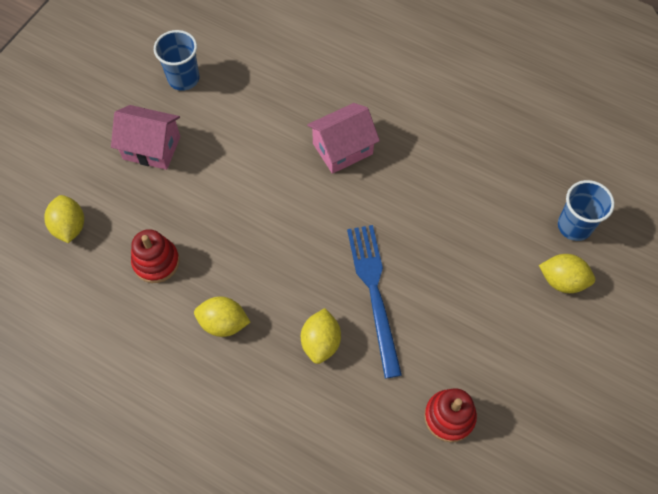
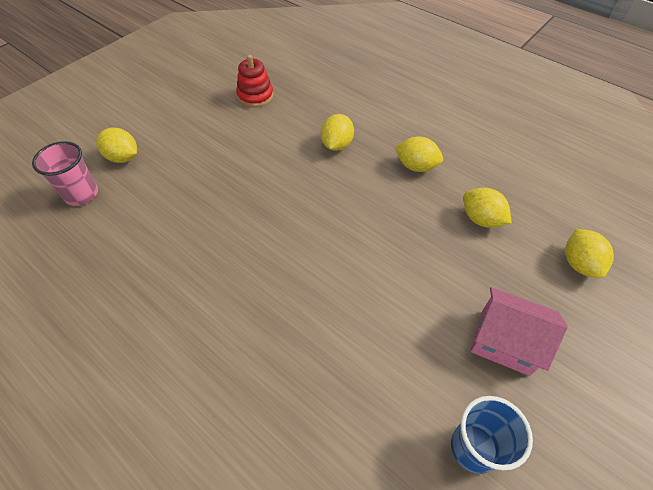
camera: 170 degrees left, 10 degrees down
red stacking toy [131,229,180,283] -> yellow lemon [463,188,512,228]
pink house [307,103,380,174] -> none
blue fork [347,225,402,378] -> none
blue cup [558,180,615,241] -> pink cup [32,141,98,206]

